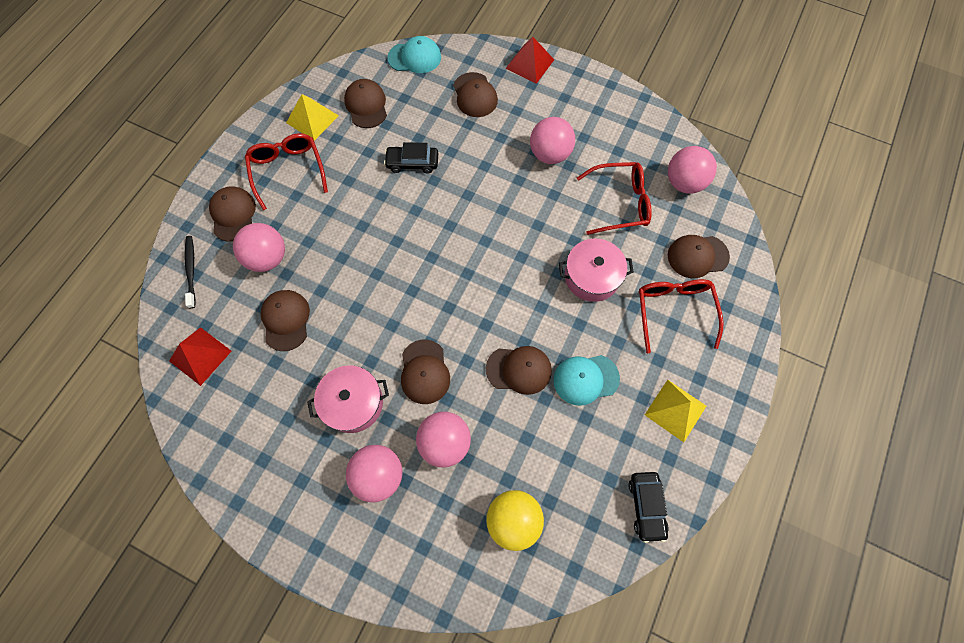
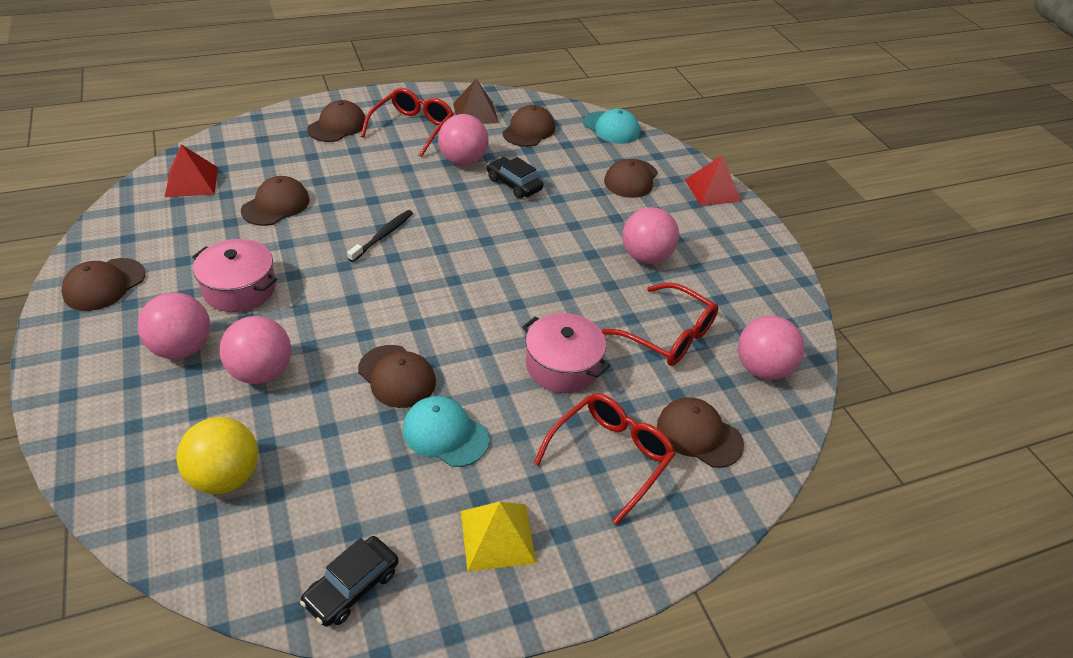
camera: 40 degrees right, 25 degrees down
black toothbrush [184,236,196,308] -> black toothbrush moved to [347,210,413,262]
pink ball [233,223,285,272] -> pink ball moved to [438,114,489,166]
yellow pyramid [286,94,339,141] -> brown pyramid [453,79,499,124]
brown cap [401,340,450,404] -> brown cap moved to [61,258,146,311]

